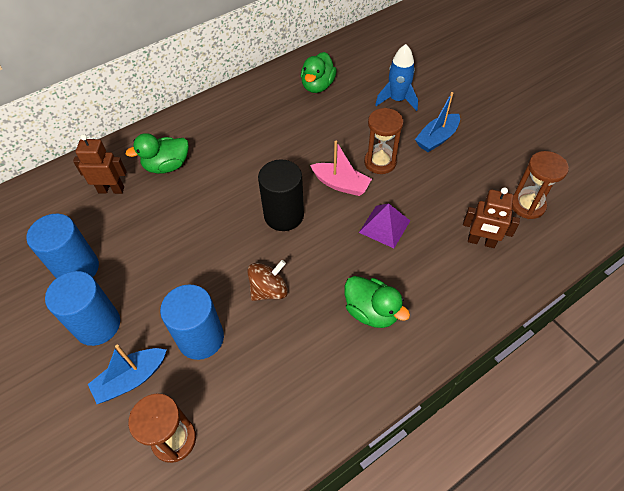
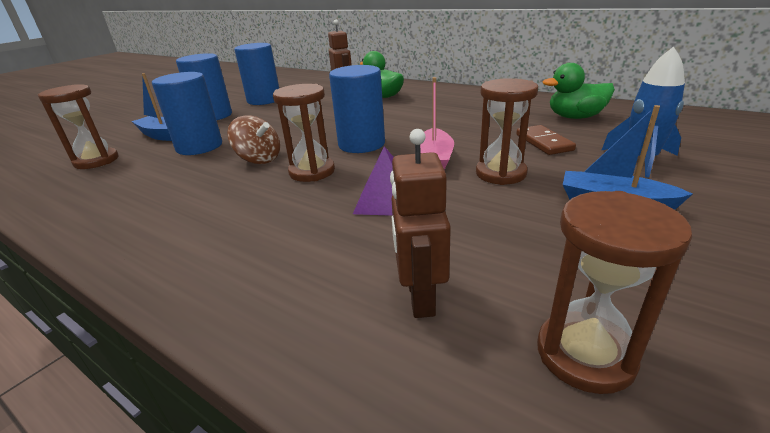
camera: 70 degrees right, 25 degrees down
black cylinder [258,159,304,231] -> blue cylinder [329,65,385,153]
green duck [345,276,410,328] -> none
none -> brown hourglass [273,84,335,182]
none -> brown domino [516,125,576,155]

